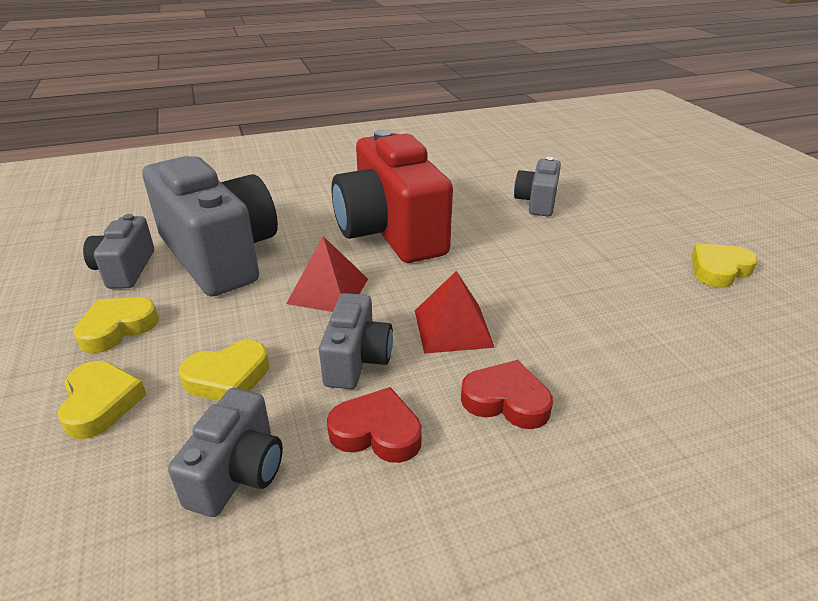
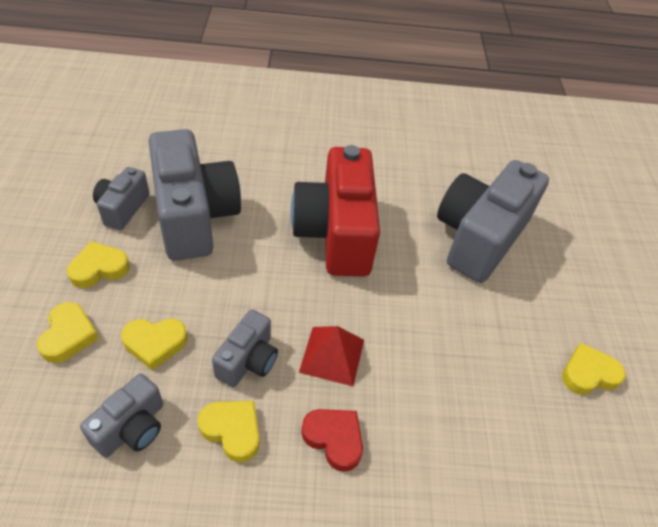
camera: 15 degrees right, 15 degrees up
red pyramid [286,236,368,312] -> none
red heart [327,387,422,463] -> yellow heart [198,401,260,462]
grey camera [514,157,561,216] -> grey camera [437,160,549,283], size x2.02

